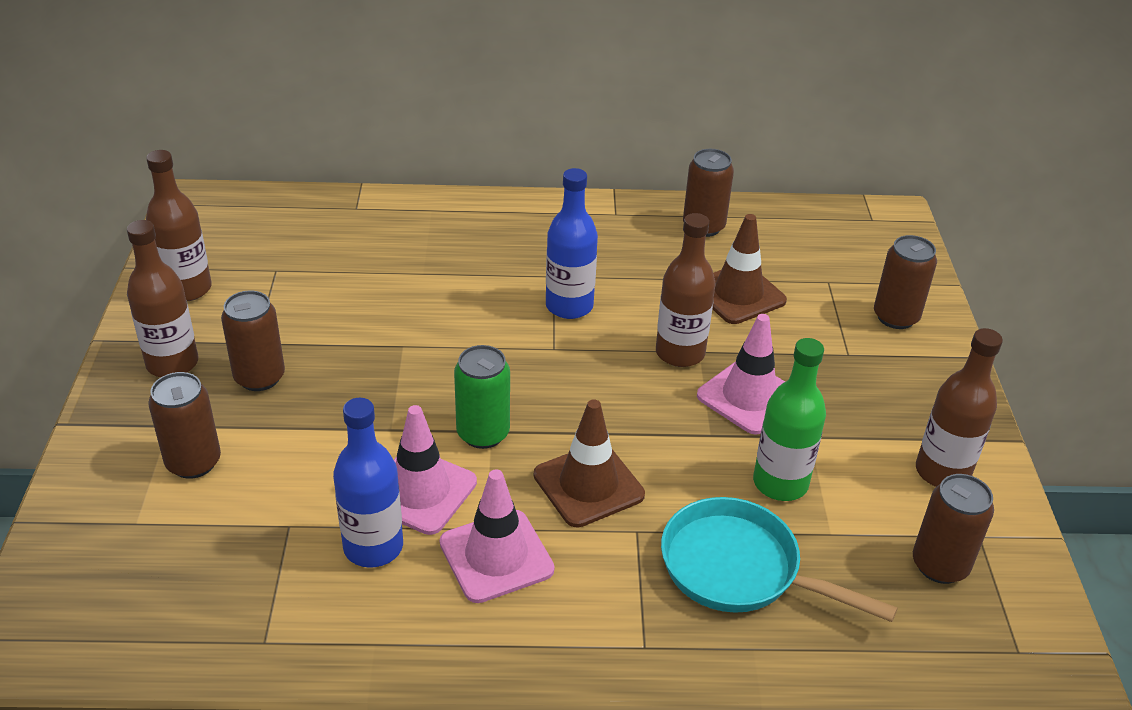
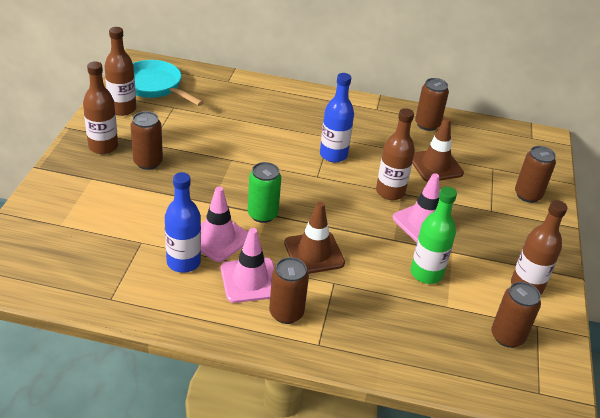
camera: 10 degrees right, 0 degrees up
brown can [148,372,221,479] -> brown can moved to [269,257,309,324]
turquoise pan [661,497,898,622] -> turquoise pan moved to [133,60,204,106]

